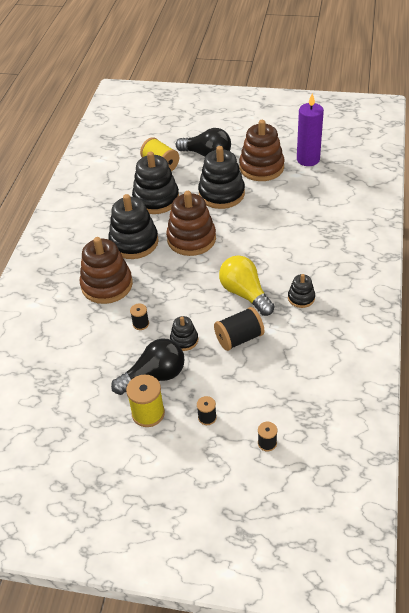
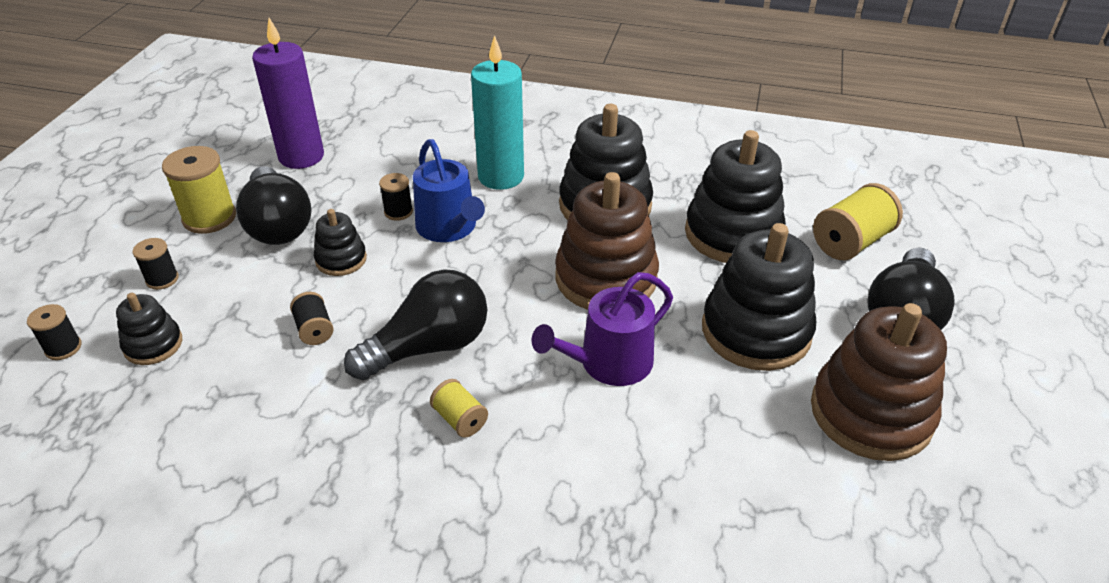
camera: 90 degrees right, 5 degrees down
brown stacking toy [80,237,133,304] -> turquoise candle [471,35,524,190]
black spool [214,307,264,351] -> black spool [290,292,334,345], size x0.56
yellow light bulb [219,255,274,316] -> black light bulb [344,269,487,380]
black stacking toy [288,274,315,308] -> black stacking toy moved to [116,293,182,365]
purple candle [297,93,324,166] -> purple candle moved to [252,18,324,169]
none -> blue watering can [413,139,485,242]
none -> yellow spool [430,379,488,437]
none -> purple watering can [531,272,673,386]

